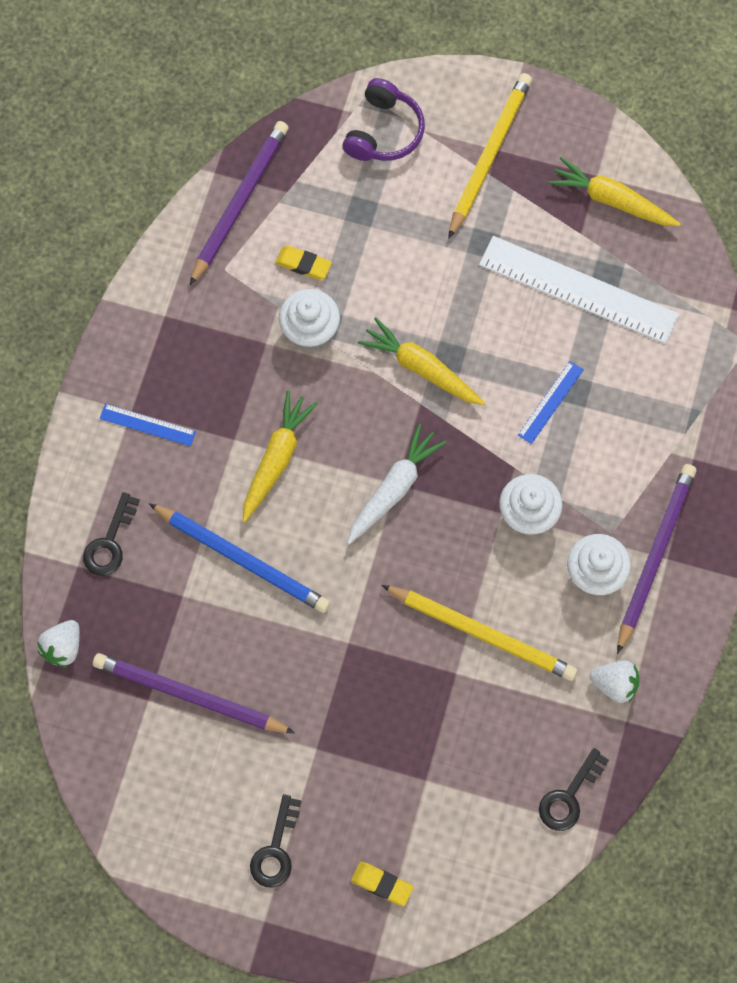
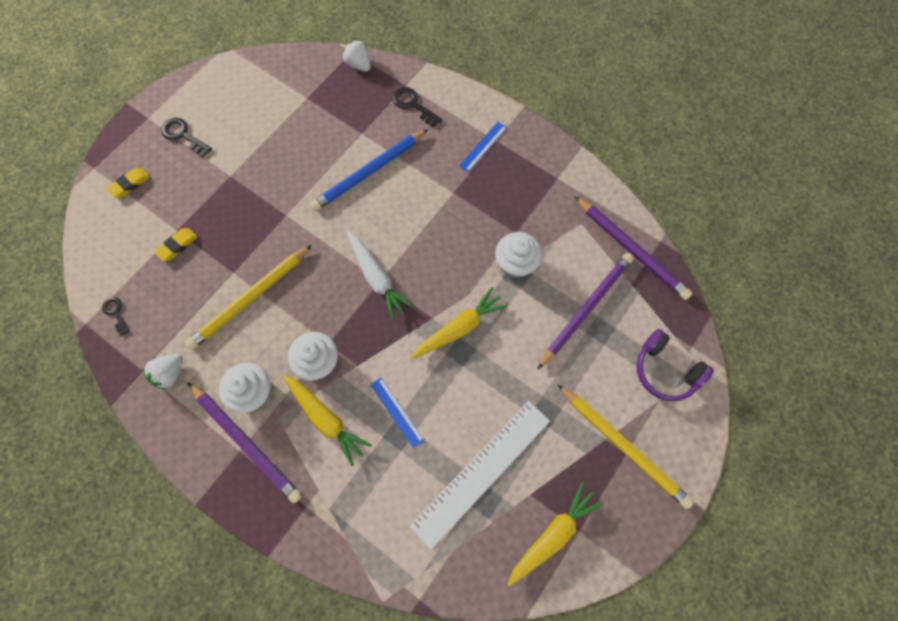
camera: 110 degrees right, 0 degrees up
purple pencil [93,653,295,733] -> purple pencil moved to [537,253,634,370]
yellow carrot [243,391,318,522] -> yellow carrot moved to [283,375,372,466]
yellow eraser [275,246,332,280] -> yellow eraser moved to [154,228,198,261]
black key [539,748,609,831] -> black key [102,297,130,336], size x0.66

